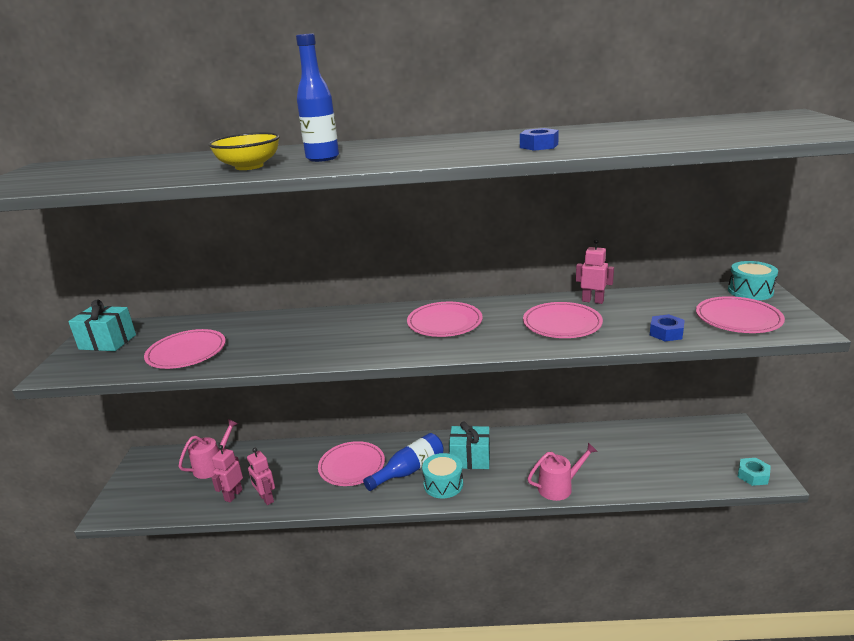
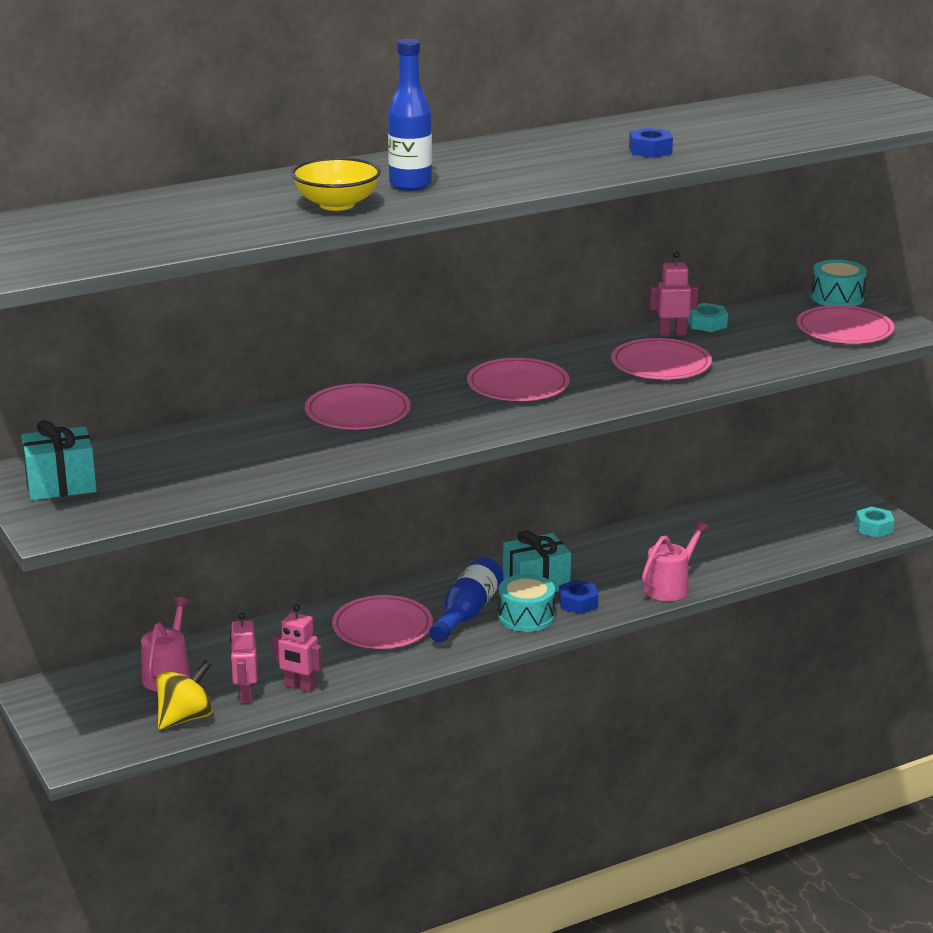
camera: 30 degrees left, 0 degrees up
pink plate [144,329,226,369] -> pink plate moved to [305,383,411,429]
blue nut [650,314,685,341] -> blue nut moved to [559,580,598,614]
none -> yellow spinning top [156,660,213,730]
none -> turquoise nut [688,303,728,332]

